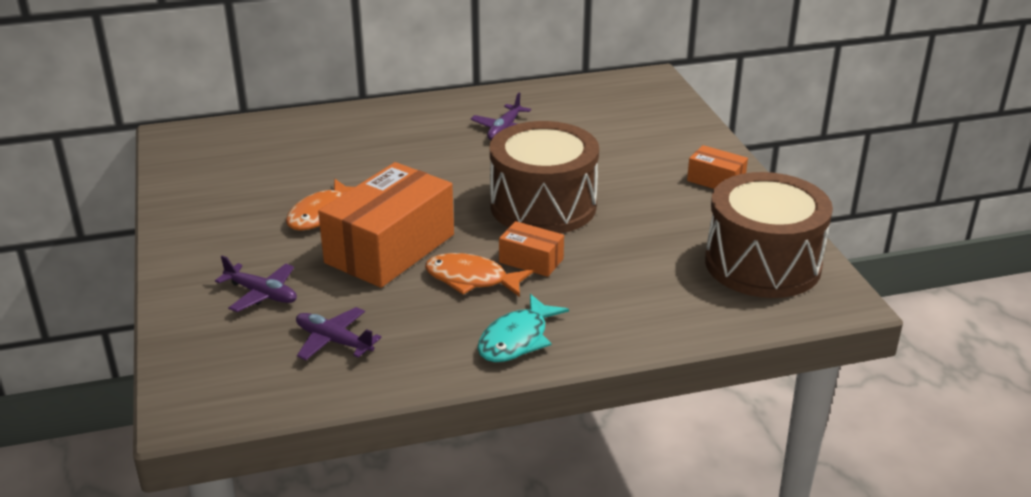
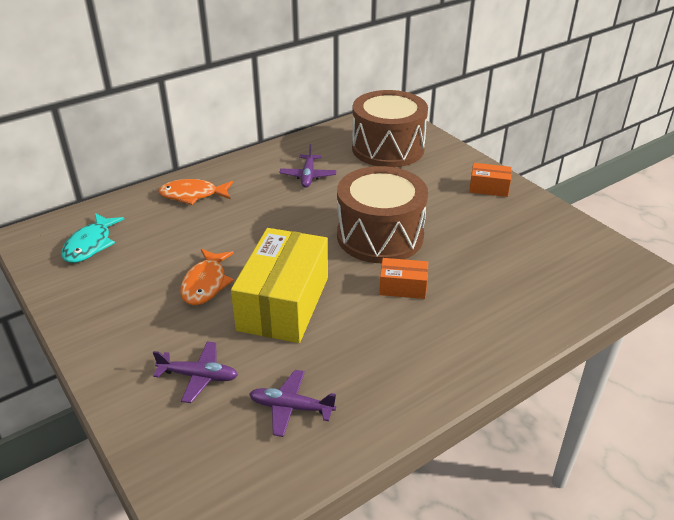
camera: 20 degrees left, 5 degrees up
orange box [318,162,454,288] -> yellow box [231,228,328,343]
orange fish [425,253,533,297] -> orange fish moved to [158,179,233,205]
turquoise fish [478,294,569,362] -> turquoise fish moved to [62,213,124,263]
brown drum [705,172,833,298] -> brown drum moved to [352,90,428,167]

